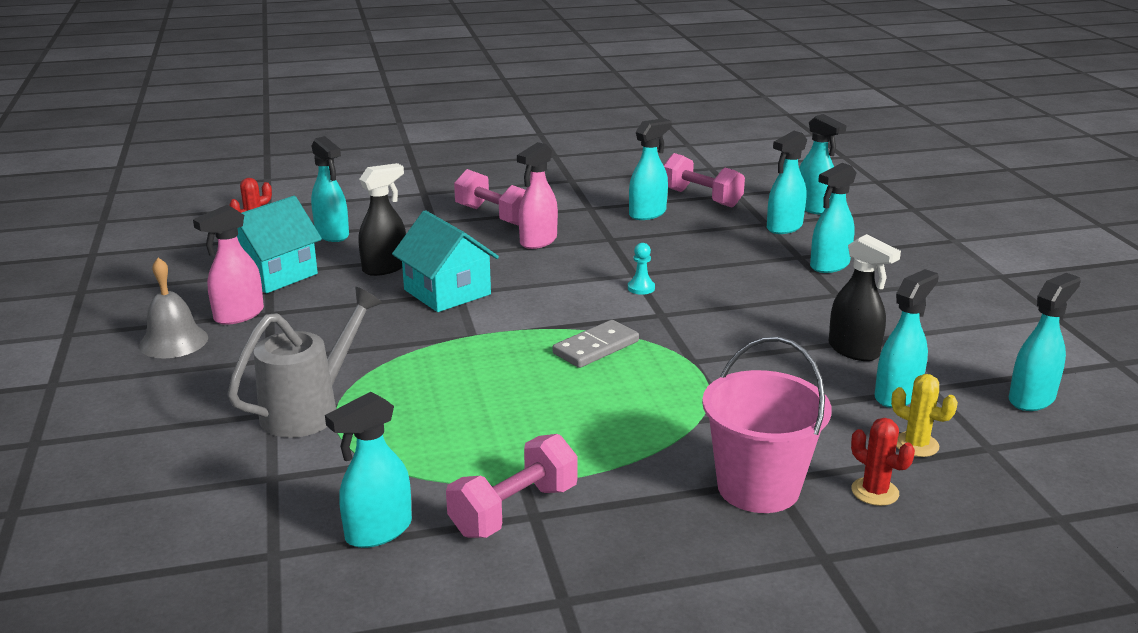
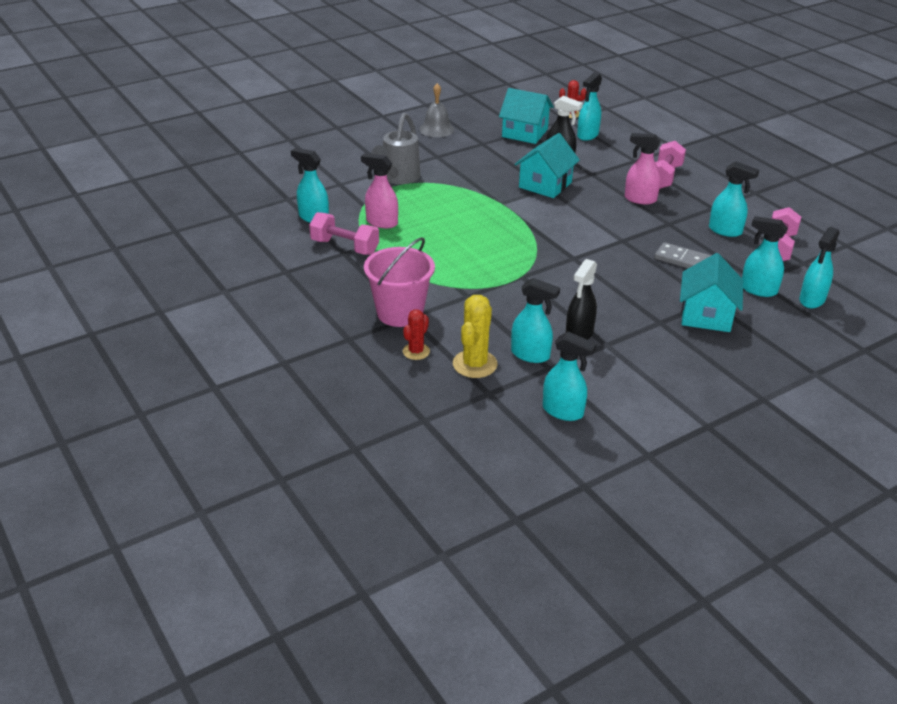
camera: 70 degrees right, 10 degrees up
pink spray bottle [193,205,264,325] -> pink spray bottle moved to [361,153,398,228]
grey watering can [228,287,382,438] -> grey watering can turned 90 degrees clockwise [371,113,420,184]
grey domino [553,320,639,368] -> grey domino moved to [655,242,712,268]
turquoise pawn [628,243,655,295] -> none
turquoise spray bottle [810,163,856,273] -> turquoise house [680,253,743,332]
yellow cactus [891,374,958,457] -> yellow cactus [453,295,498,378], size x1.61

